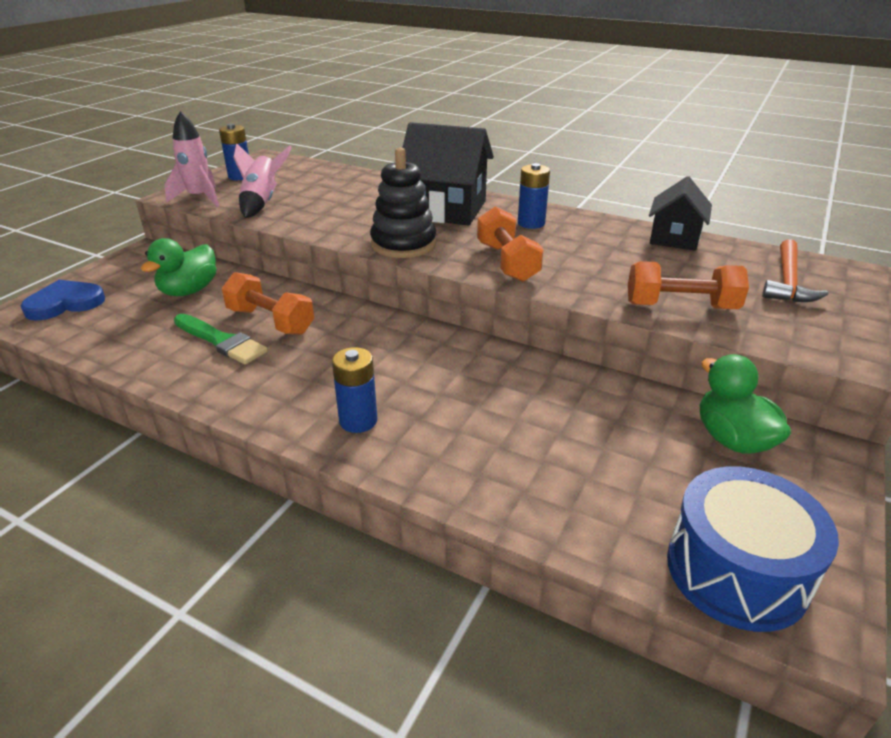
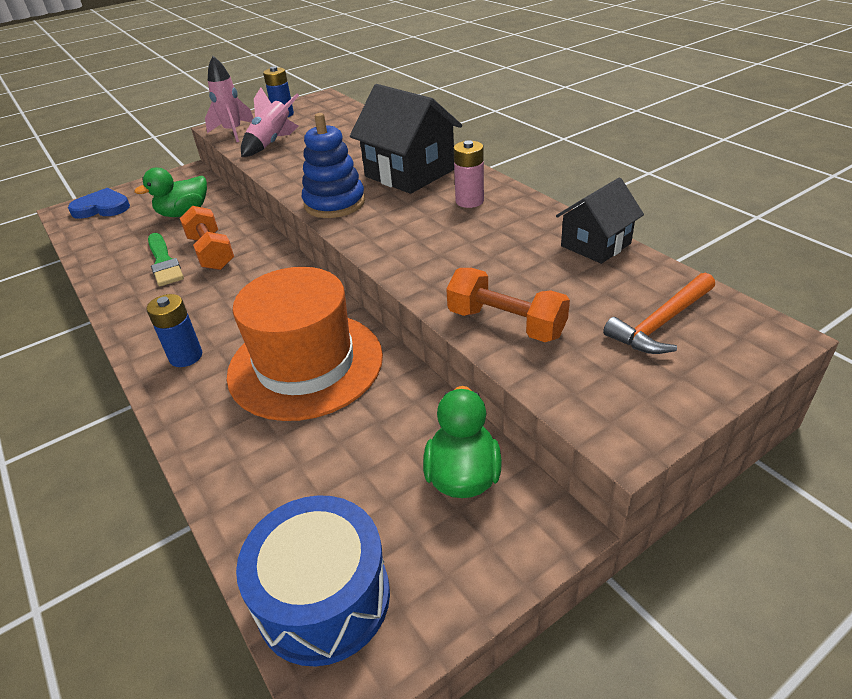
camera: 30 degrees right, 5 degrees up
black stacking toy [370,148,437,258] -> blue stacking toy [302,113,365,218]
orange dumbbell [477,206,544,282] -> none
blue battery [518,163,550,229] -> pink battery [453,140,484,208]
none -> orange hat [227,267,383,421]

